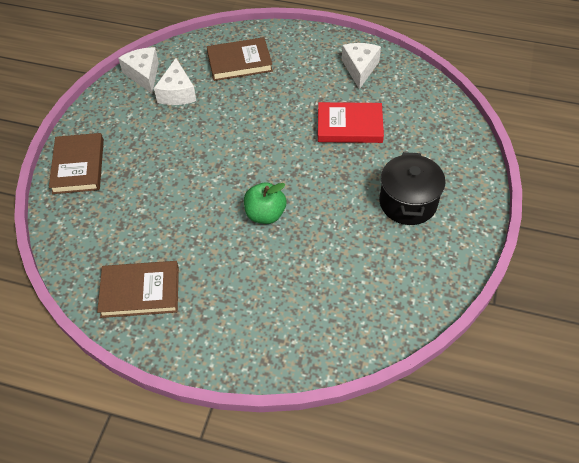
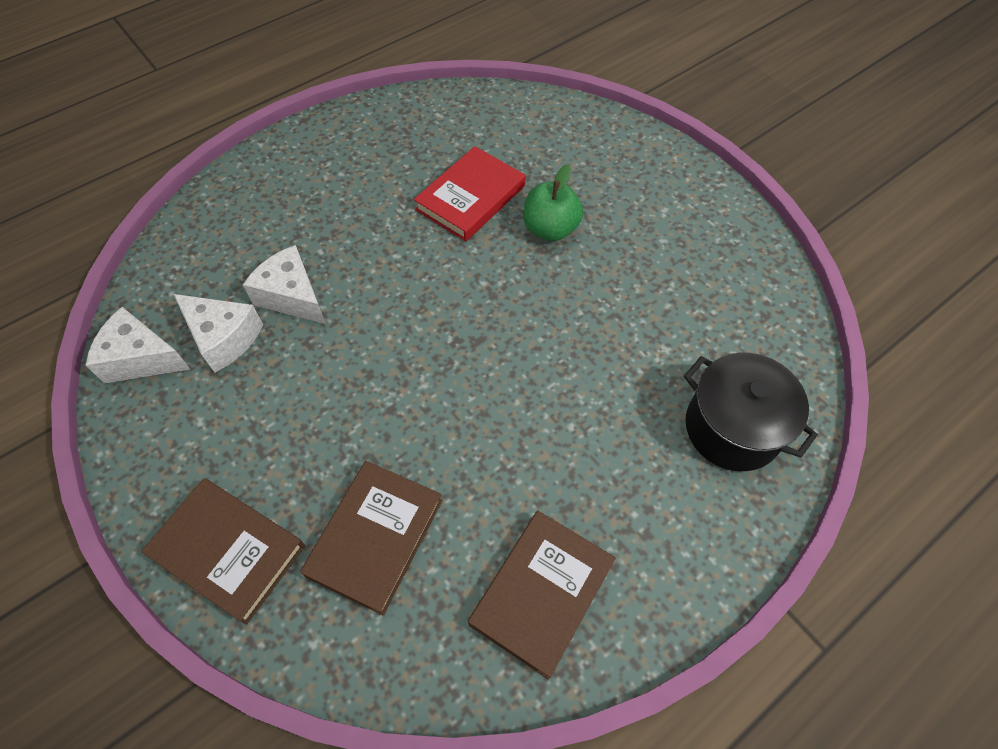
camera: 55 degrees left, 5 degrees up
brown book [207,37,273,81] -> brown book moved to [300,461,443,615]
green apple [244,182,287,224] -> green apple moved to [523,165,583,241]
white cheese [342,43,381,89] -> white cheese moved to [243,245,326,324]
black pot [379,152,446,225] -> black pot moved to [684,352,818,471]

